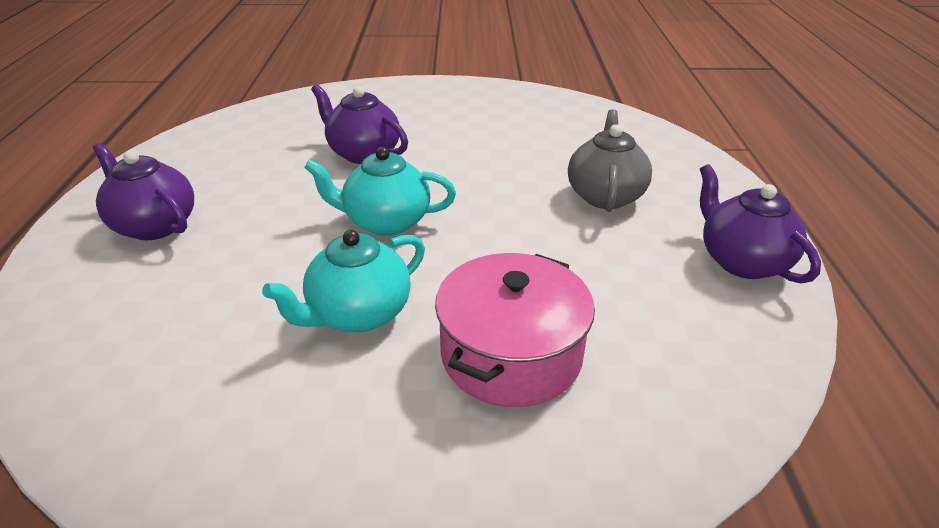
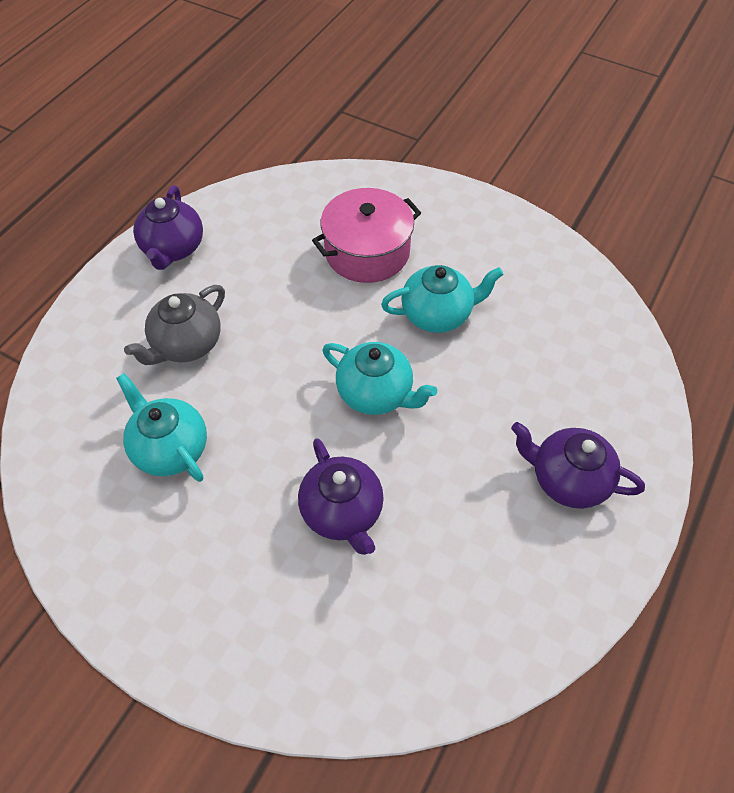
camera: 150 degrees left, 20 degrees up
purple teapot [93,143,194,240] -> purple teapot turned 135 degrees clockwise [511,422,645,509]
none -> turquoise teapot [116,373,207,482]

